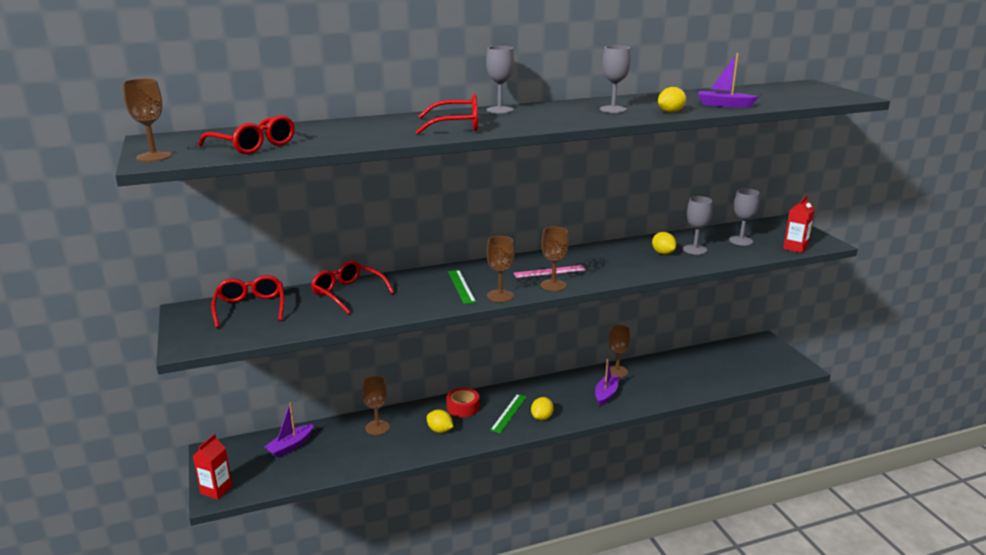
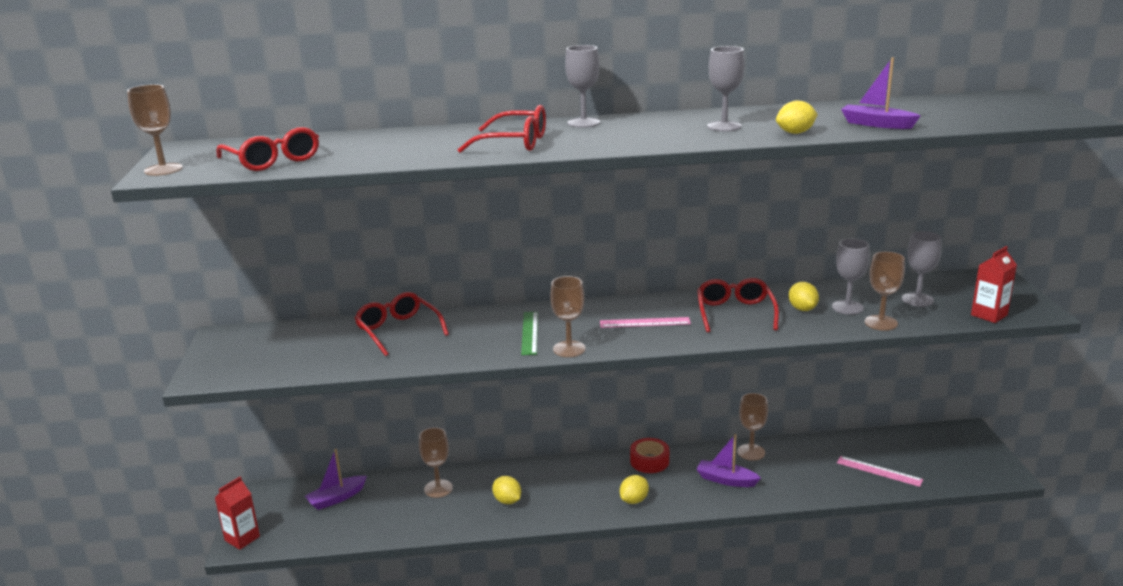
camera: 15 degrees right, 0 degrees up
red glasses [211,275,284,328] -> red glasses moved to [697,278,779,332]
red tape [447,388,479,417] -> red tape moved to [630,438,669,473]
green ruler [490,394,527,433] -> none
brown goblet [540,227,569,291] -> brown goblet moved to [865,252,905,331]
purple boat [595,359,620,406] -> purple boat turned 105 degrees counterclockwise [696,434,761,487]
none -> pink ruler [837,456,923,487]

